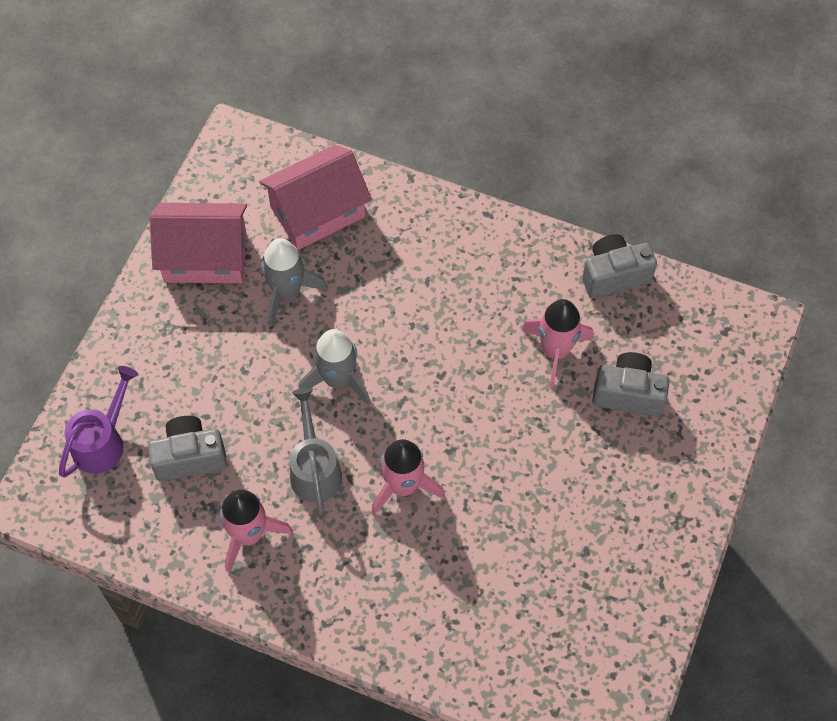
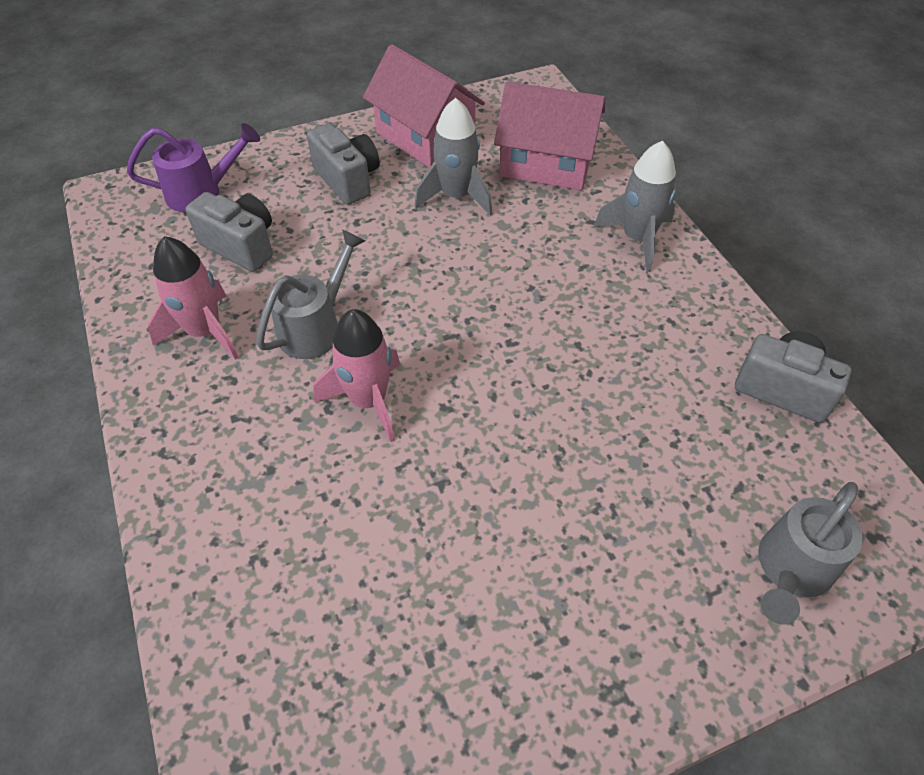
camera: 45 degrees right, 10 degrees down
grey rocket [299,329,371,405] -> grey rocket moved to [594,141,676,272]
pink rocket [522,299,594,388] -> none
grey camera [592,352,670,417] -> grey camera moved to [307,123,380,205]
none -> grey watering can [758,482,863,625]

